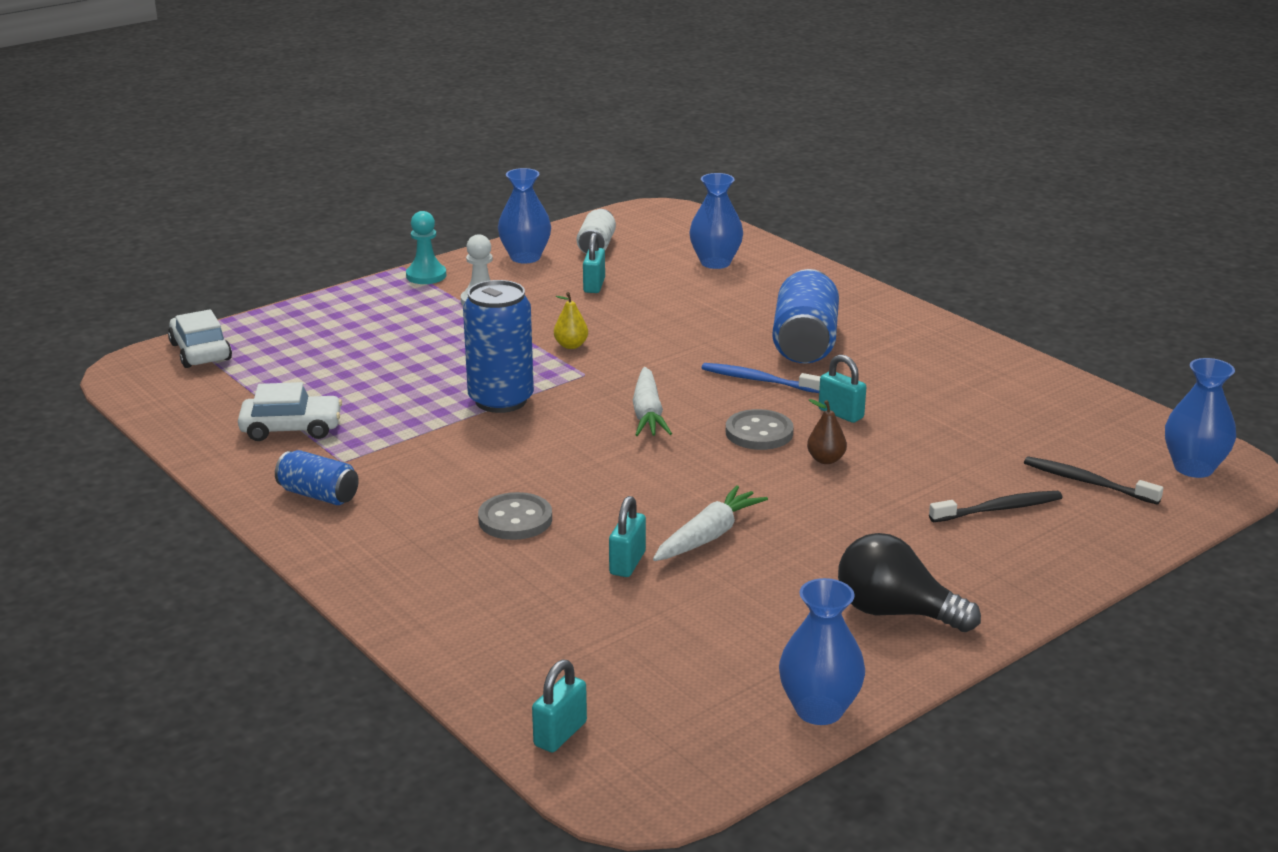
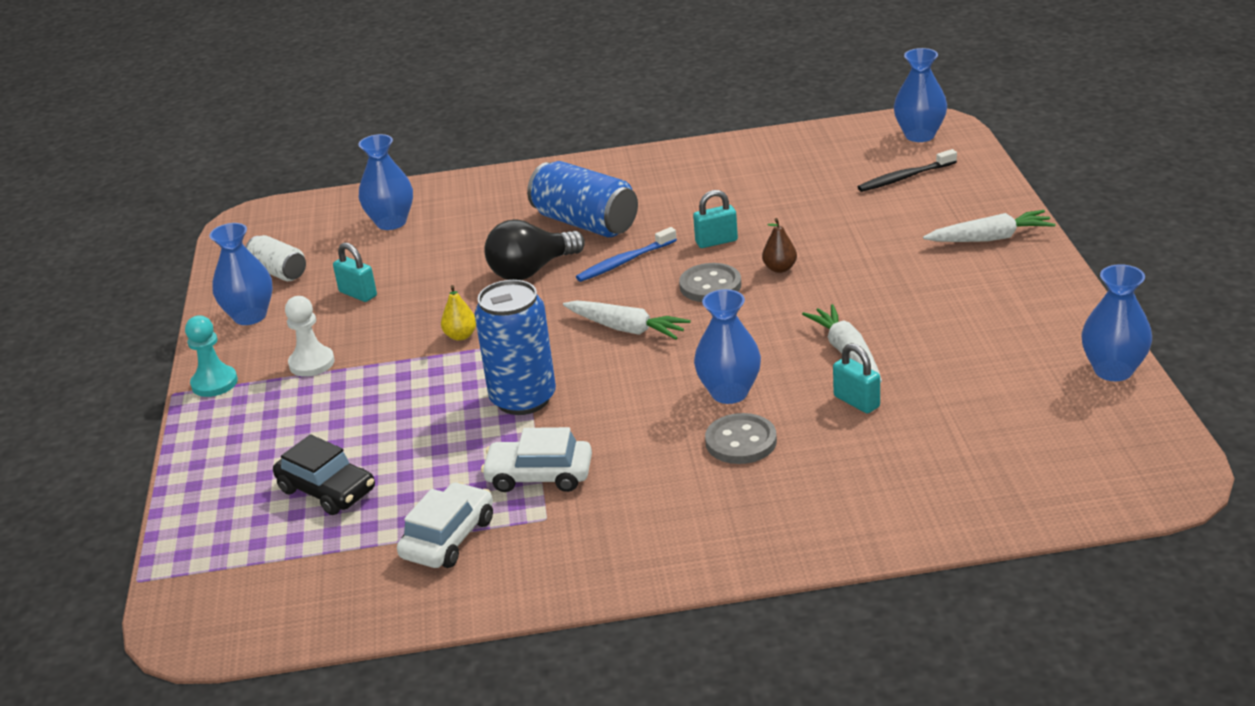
camera: 55 degrees left, 5 degrees up
white car [168,309,232,368] -> white car moved to [481,427,592,492]
blue can [275,450,359,505] -> none
turquoise padlock [532,660,587,752] -> none
black light bulb [838,533,981,632] -> black light bulb moved to [484,219,585,280]
black toothbrush [929,491,1063,522] -> none
none -> black car [273,434,375,515]
none -> blue vase [694,289,761,404]
none -> white carrot [923,210,1056,242]

